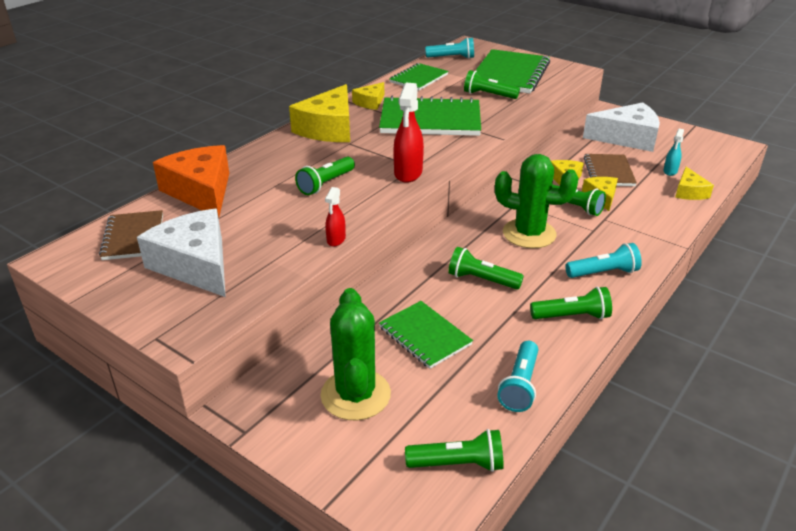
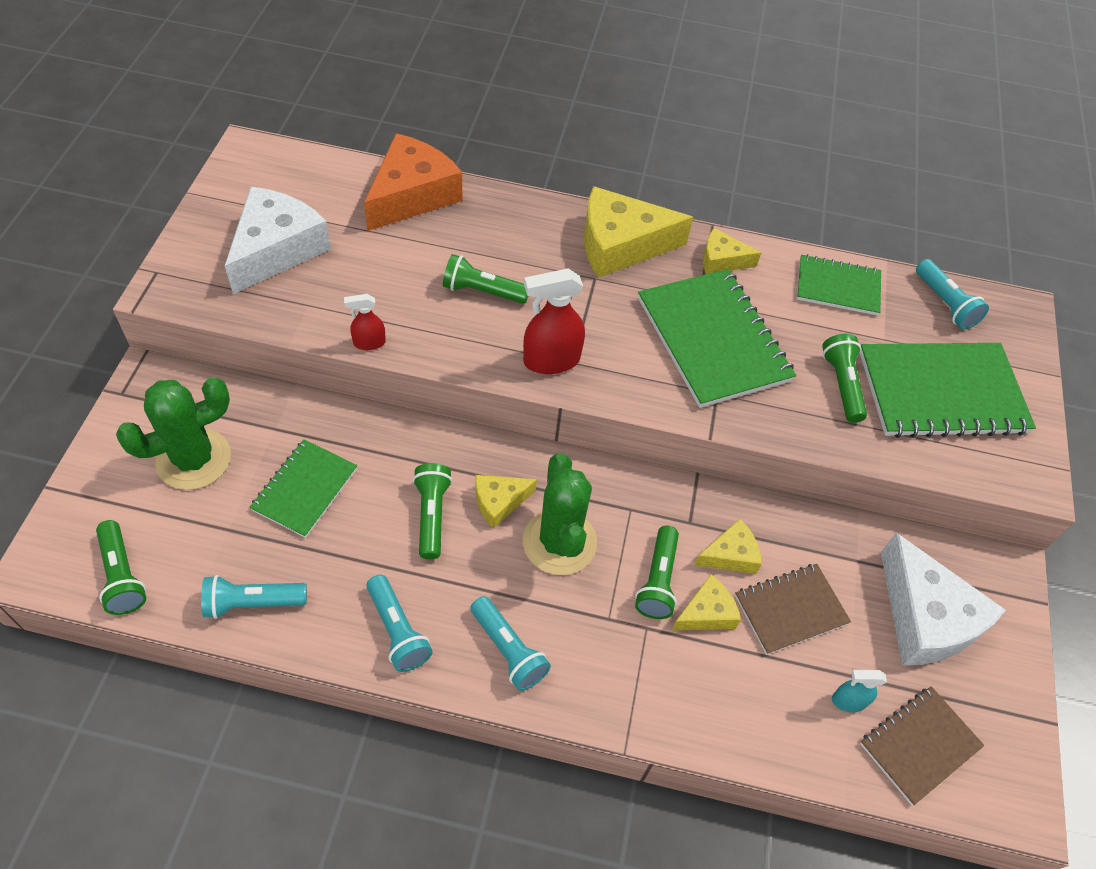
camera: 60 degrees right, 20 degrees up
brown notebook [99,210,163,260] -> brown notebook moved to [860,686,984,806]
green flashlight [530,287,612,320] -> turquoise flashlight [366,575,433,672]
yellow cheese [675,167,714,200] -> yellow cheese moved to [476,475,537,528]

